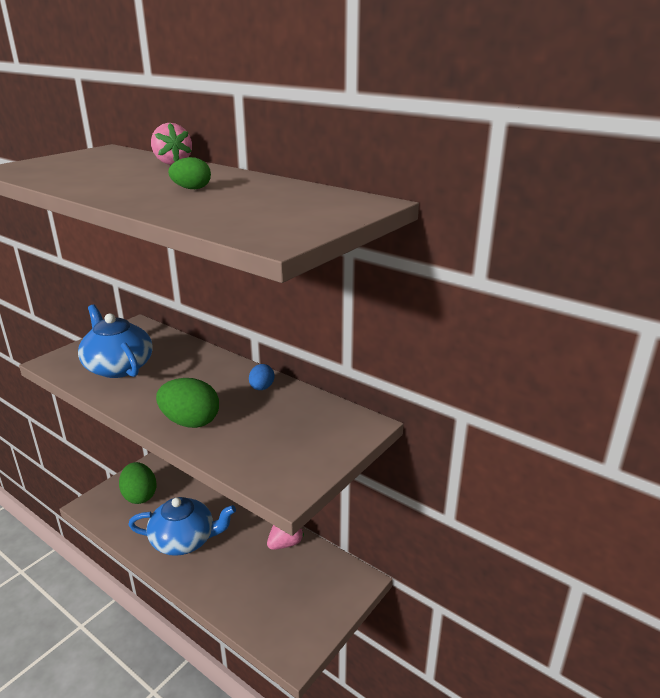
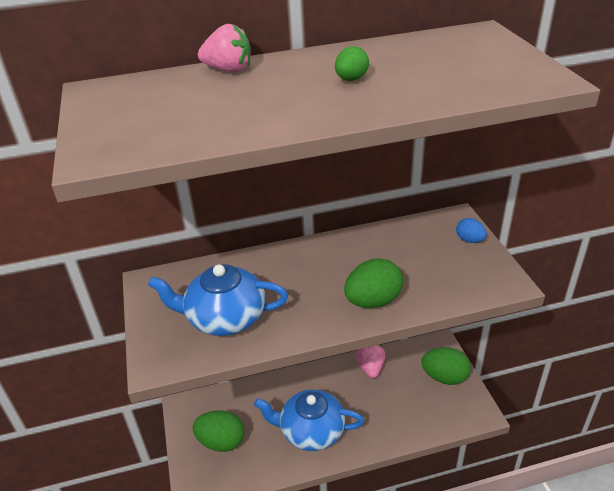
camera: 50 degrees left, 10 degrees up
blue teapot [128,497,236,556] -> blue teapot turned 120 degrees counterclockwise [254,389,364,451]
blue egg [249,364,274,390] -> blue egg moved to [456,218,487,243]
none -> green egg [421,347,471,385]

